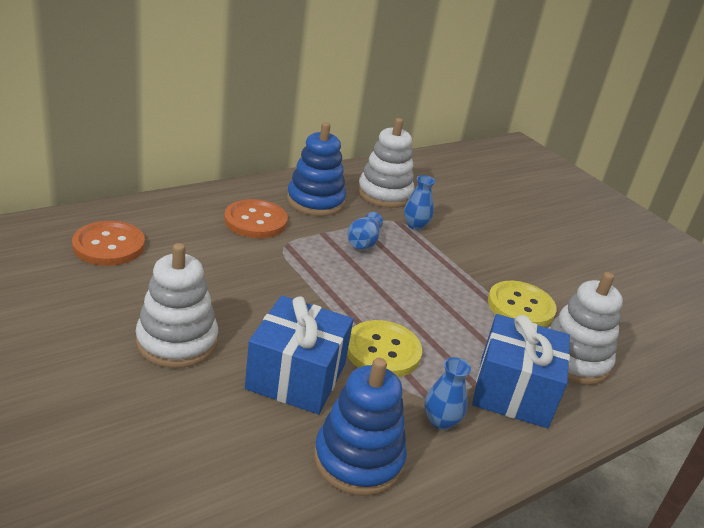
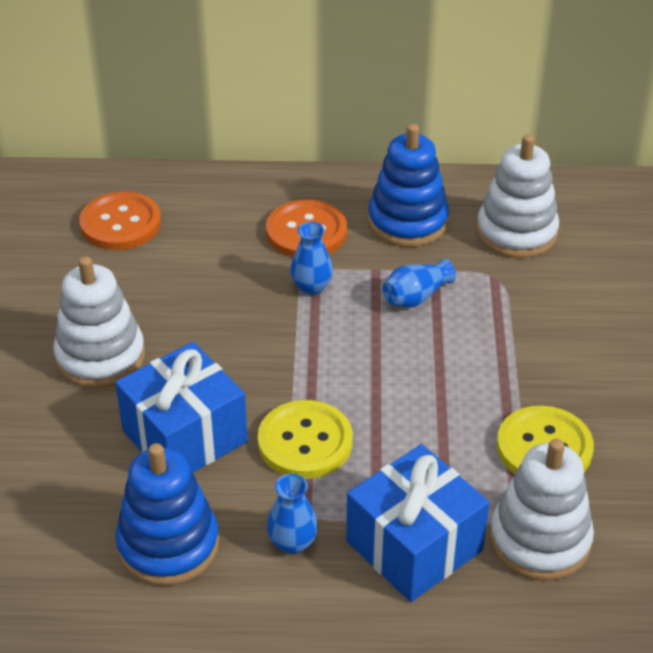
camera: 40 degrees right, 10 degrees up
blue vase [404,175,435,230] -> blue vase moved to [290,222,333,295]

